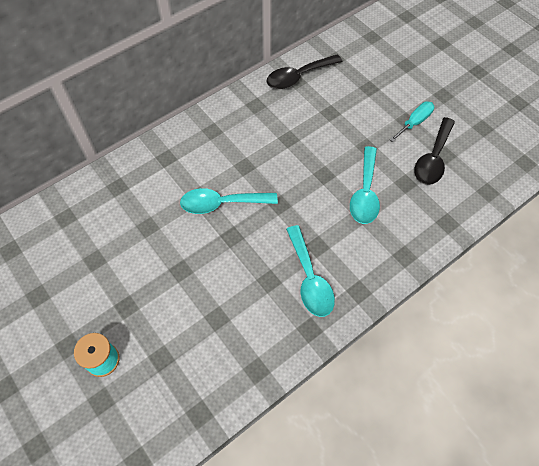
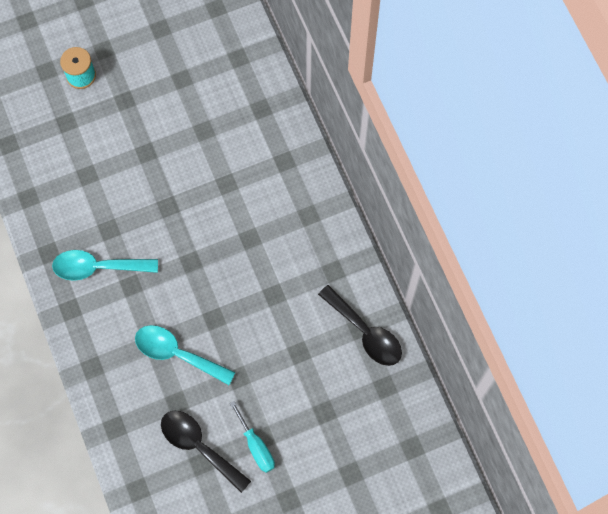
camera: 105 degrees right, 10 degrees up
turquoise spoon [180,188,278,214] -> none
black spoon [267,54,342,89] -> black spoon turned 150 degrees clockwise [318,285,402,366]

